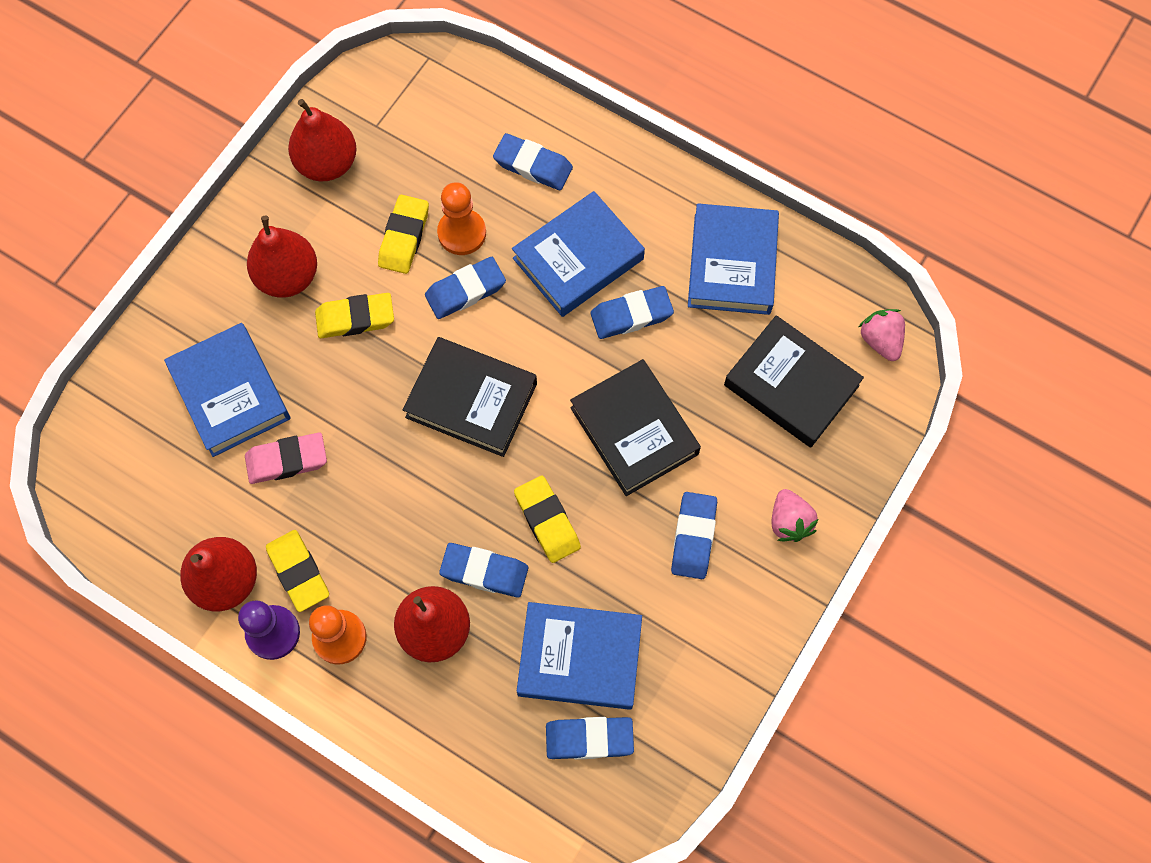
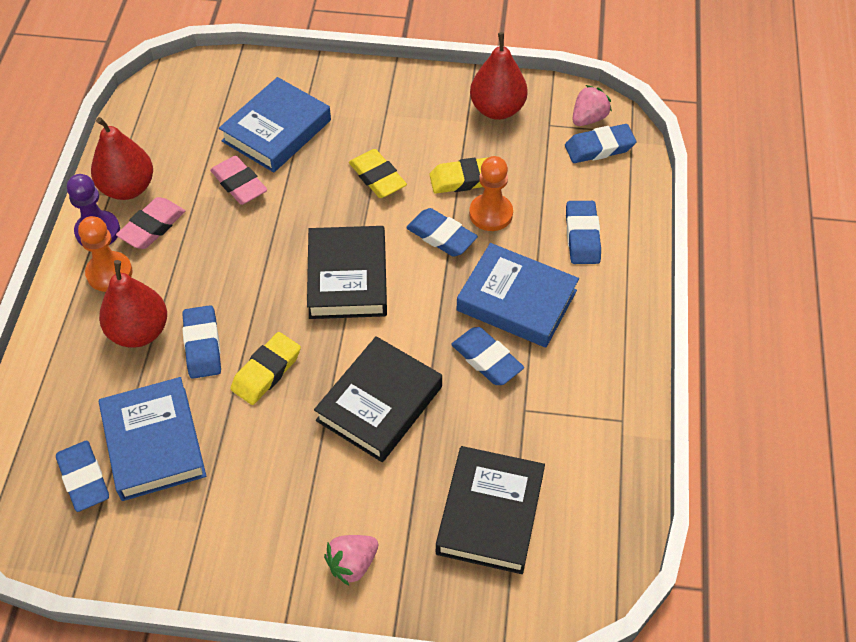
camera: 65 degrees right, 15 degrees down
red pear [247,216,317,298] -> none
yellow eraser [266,530,329,612] -> pink eraser [116,197,185,249]
blue eraser [671,492,717,579] -> blue eraser moved to [565,124,636,163]
blue book [688,203,779,315] -> none
pink strawberry [859,309,905,361] -> pink strawberry moved to [572,85,612,126]

